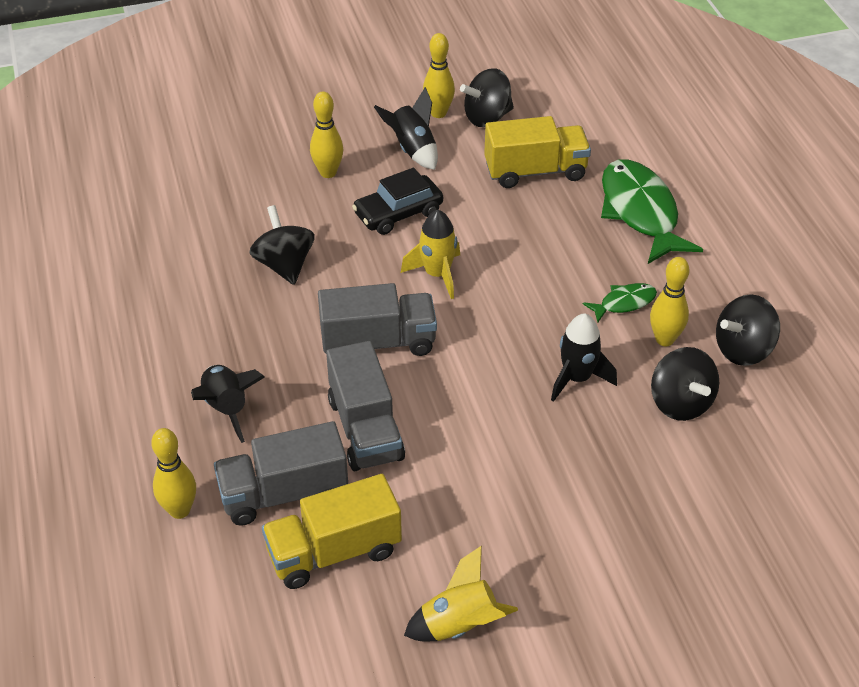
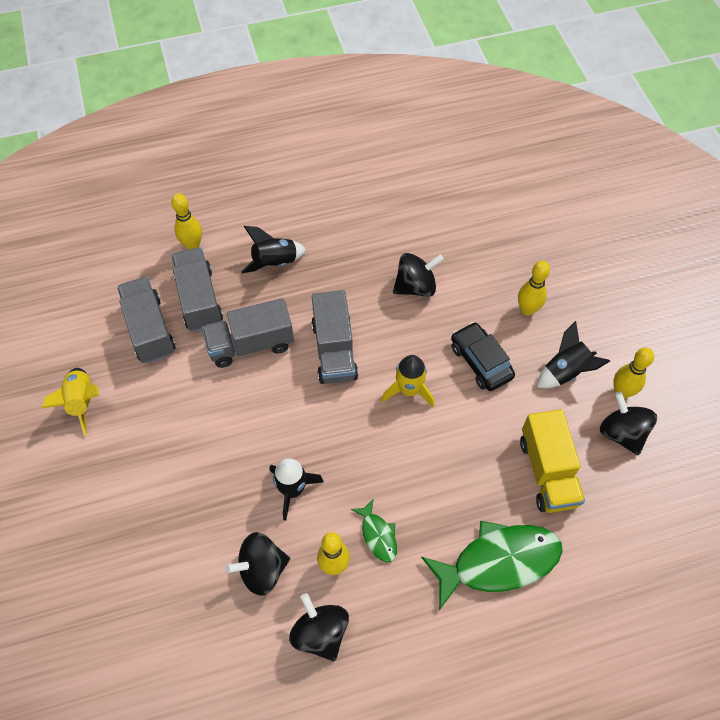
camera: 90 degrees right, 15 degrees up
yellow truck [262,474,402,589] -> grey truck [117,277,175,363]

